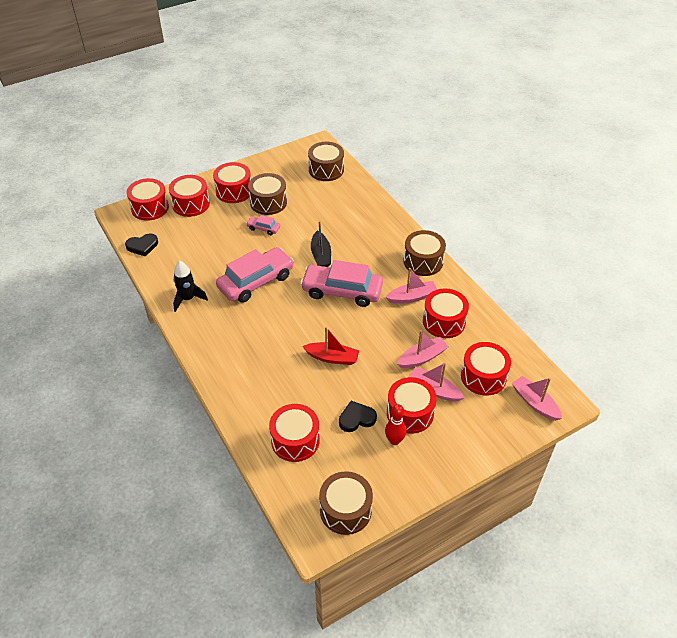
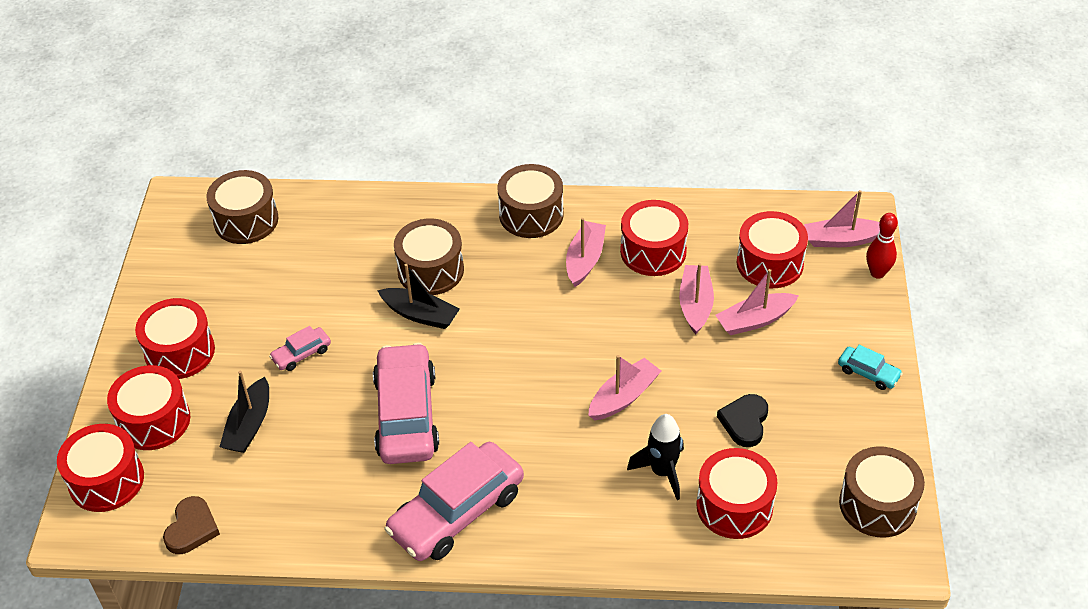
camera: 55 degrees left, 0 degrees up
black heart [125,233,158,256] -> brown heart [163,496,220,554]
black rocket [173,261,208,312] -> black rocket moved to [627,414,684,500]
brown drum [248,173,287,215] -> brown drum moved to [394,219,464,295]
pink car [300,260,383,307] -> pink car moved to [384,442,524,561]
red boat [302,327,359,365] -> pink boat [588,355,661,420]
red bowling pin [385,404,406,445] -> red bowling pin moved to [866,213,898,279]
red drum [387,377,437,434] -> none
none -> black boat [219,371,269,453]
none -> turquoise car [838,345,903,390]

